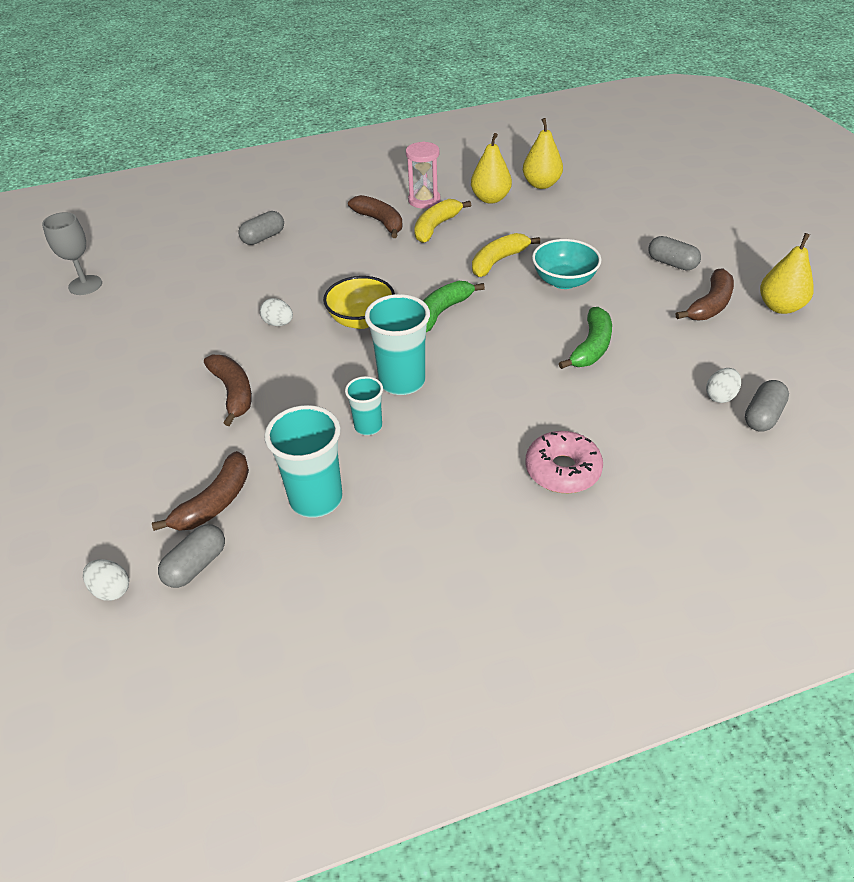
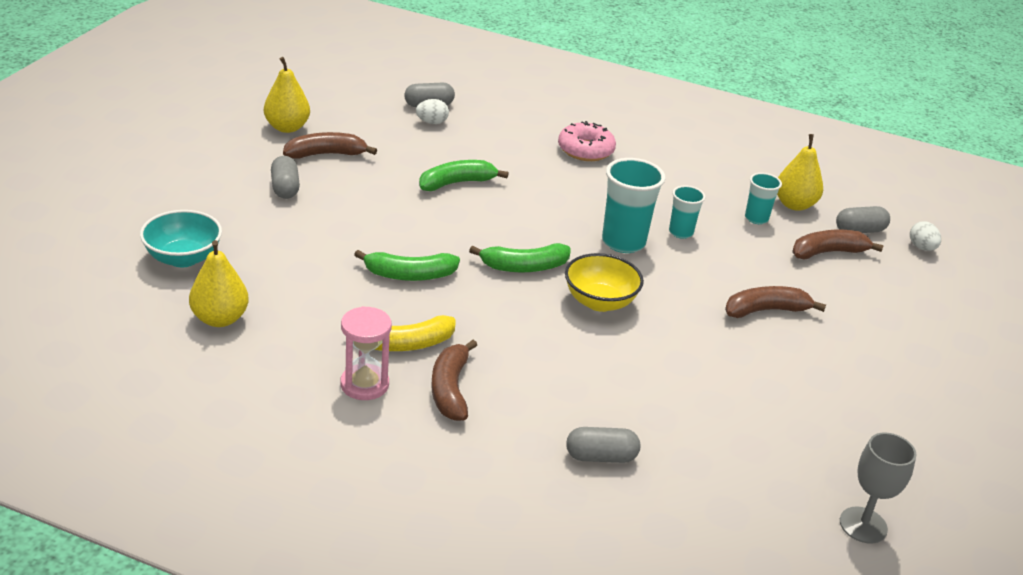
camera: 145 degrees left, 10 degrees down
brown banana [204,355,252,426] -> brown banana turned 60 degrees clockwise [725,286,826,318]
white egg [260,298,293,326] -> none
turquoise cup [264,405,343,518] -> turquoise cup [745,173,782,224], size x0.57
yellow pear [471,133,512,204] -> yellow pear moved to [777,134,823,211]
yellow banana [472,233,540,277] -> green banana [354,250,460,281]
turquoise bowl [532,239,602,289] -> turquoise bowl moved to [140,210,222,267]

